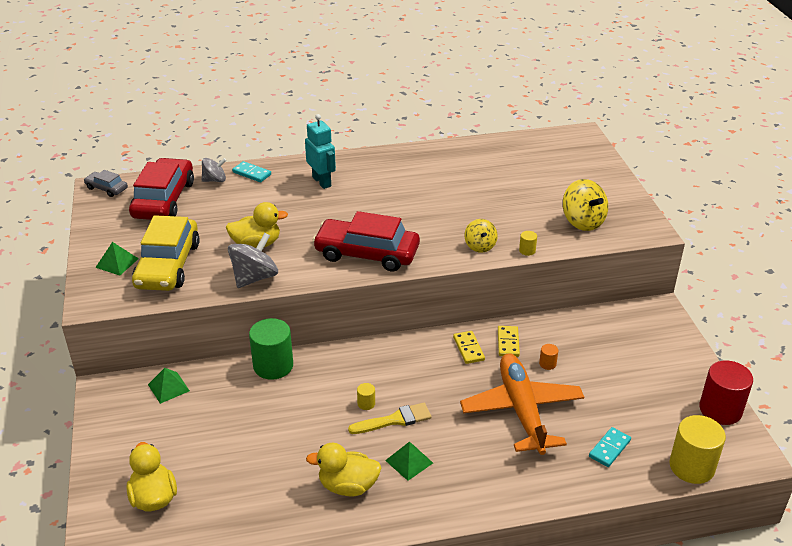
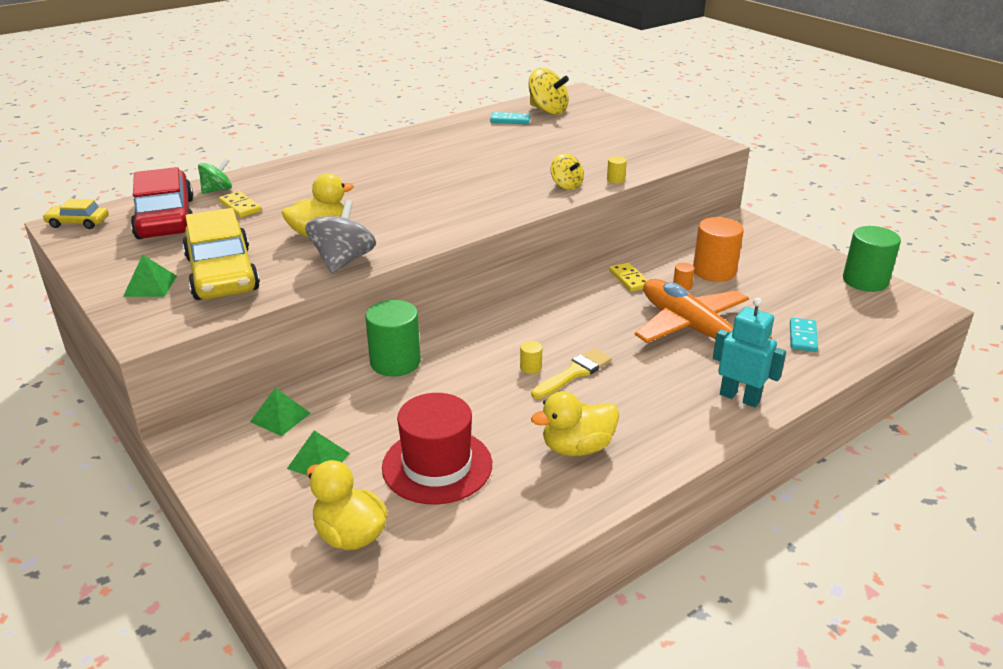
camera: 25 degrees left, 5 degrees down
grey car [84,170,128,197] -> yellow car [42,199,109,229]
grey spinning top [202,158,227,182] -> green spinning top [198,159,232,194]
turquoise domino [232,161,271,182] -> turquoise domino moved to [490,112,531,124]
turquoise robot [305,114,336,189] -> turquoise robot moved to [713,298,786,407]
red car [313,211,420,272] -> none
green pyramid [385,441,433,481] -> green pyramid moved to [287,430,350,475]
yellow domino [453,331,485,364] -> yellow domino moved to [219,191,262,217]
yellow spinning top [562,179,608,231] -> yellow spinning top moved to [529,68,569,115]
yellow cylinder [669,415,726,484] -> none
red cylinder [699,360,753,425] -> green cylinder [843,226,901,292]
none -> red hat [382,393,492,504]
none -> orange cylinder [693,217,744,282]

